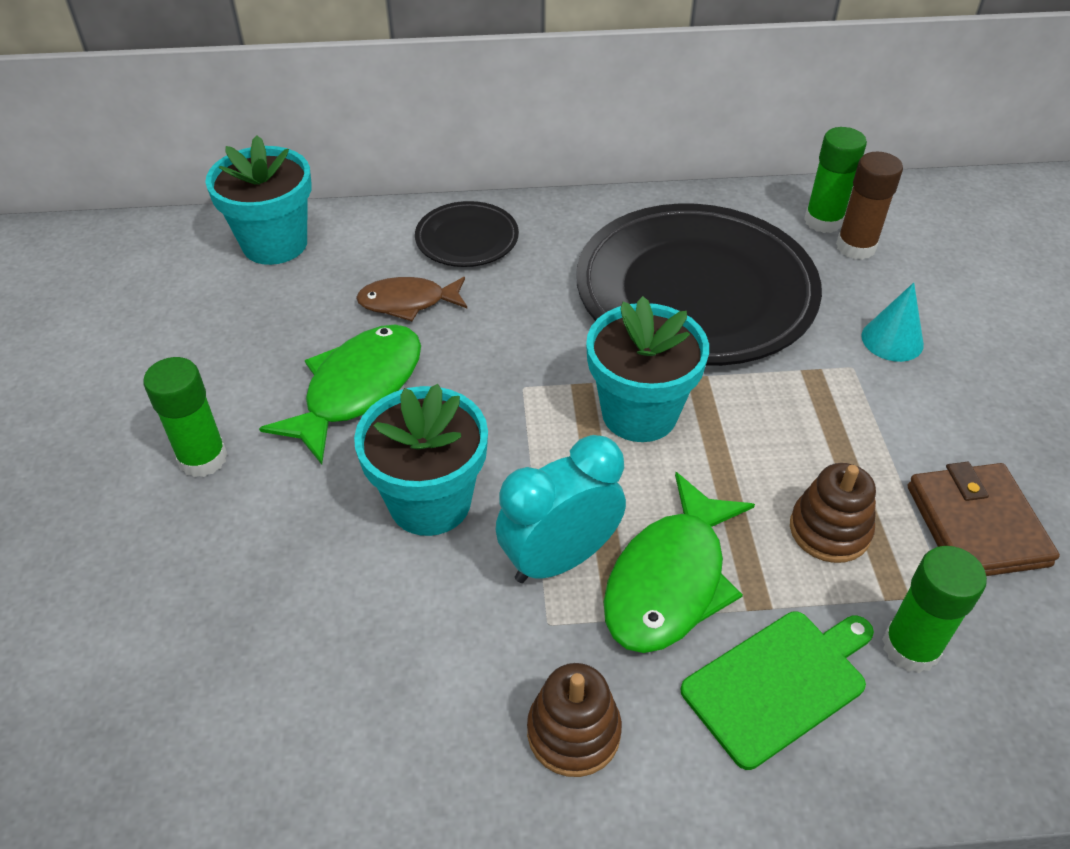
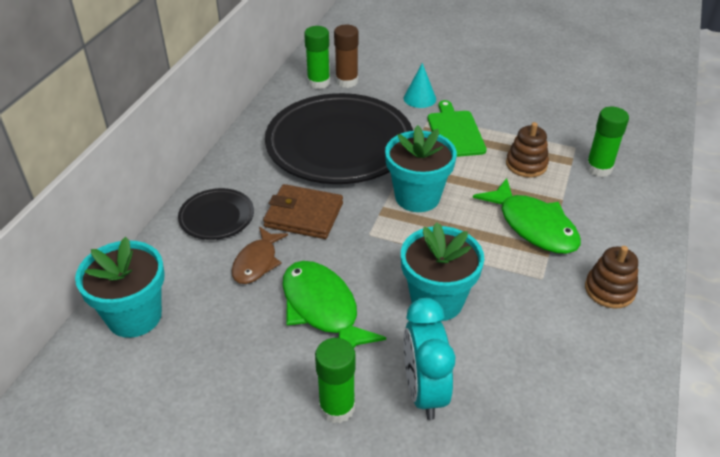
camera: 65 degrees left, 5 degrees down
turquoise clock [496,435,626,583] -> turquoise clock moved to [404,298,455,420]
green cutting board [681,611,874,770] -> green cutting board moved to [428,100,487,157]
brown wallet [908,462,1060,576] -> brown wallet moved to [263,184,343,239]

